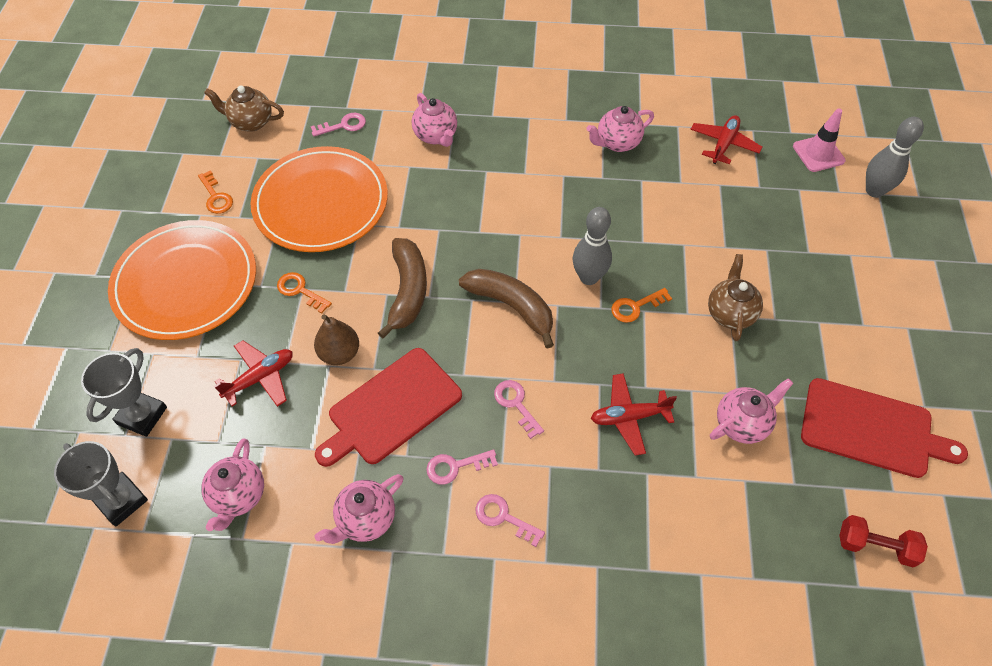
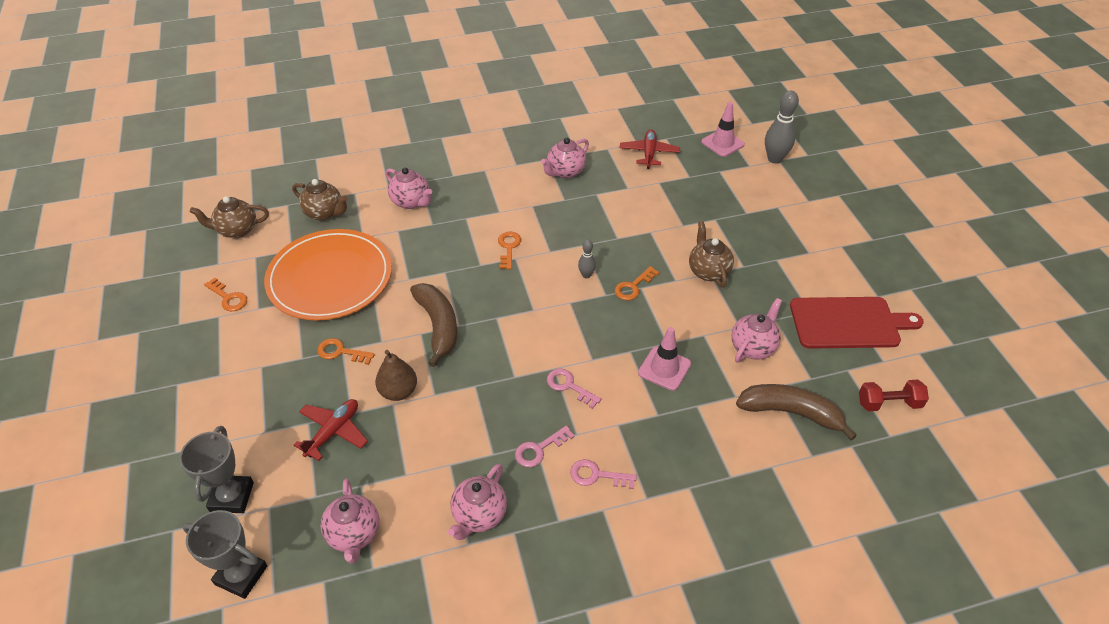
camera: 20 degrees left, 10 degrees down
orange plate [108,220,256,340] -> none
pink key [311,113,366,137] -> brown teapot [292,179,348,221]
red cutting board [315,348,462,467] -> none
brown banana [459,269,554,348] -> brown banana moved to [736,384,857,440]
grey bowling pin [573,207,612,285] -> grey bowling pin [578,240,596,279], size x0.53
red plane [591,373,677,455] -> pink traffic cone [638,327,691,391]
none -> orange key [498,231,521,270]

